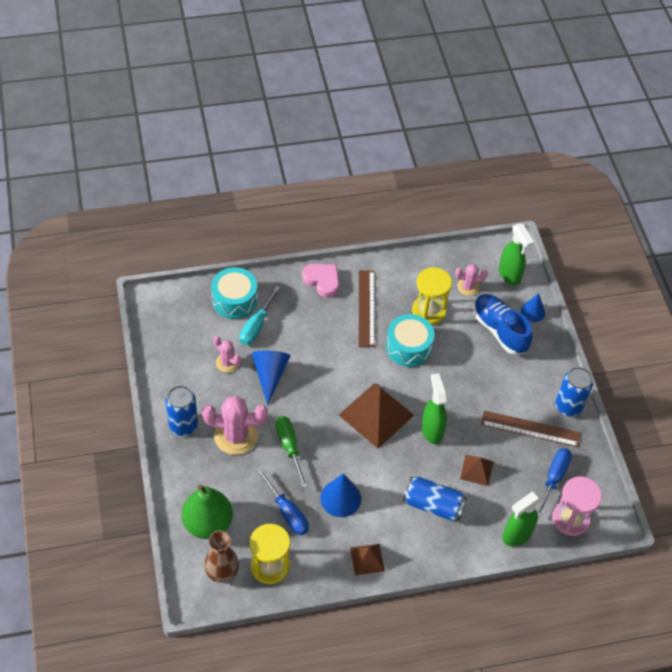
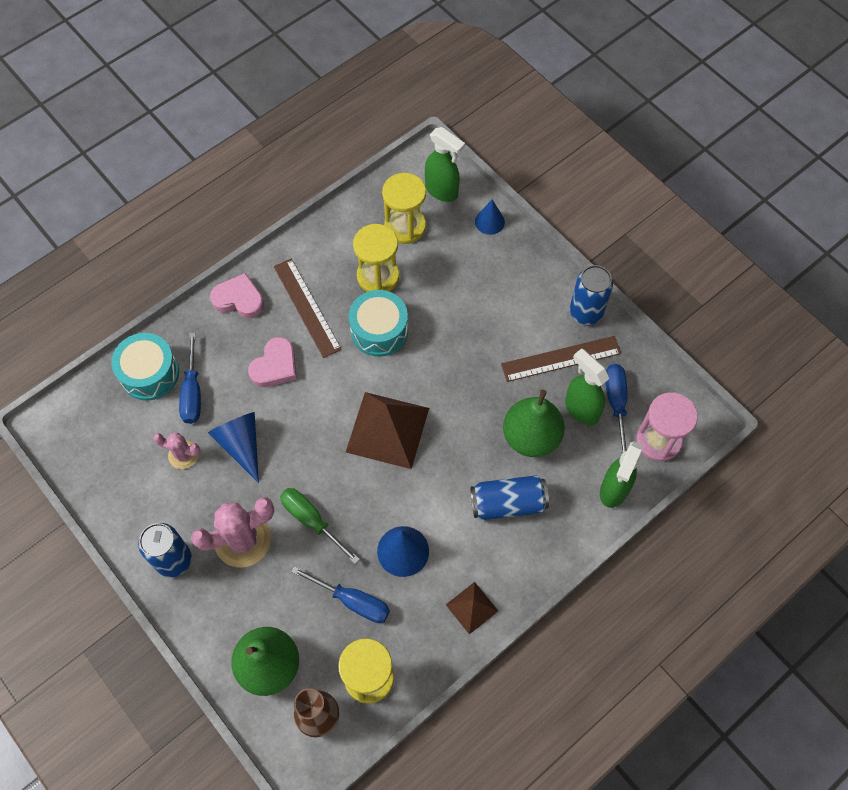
camera: 25 degrees left, 10 degrees up
turquoise screwdriver [240,286,280,345] -> blue screwdriver [179,332,201,424]
green spray bottle [421,373,448,444] -> green spray bottle moved to [565,348,610,425]
pink cactus [455,264,488,296] -> yellow hourglass [382,173,426,244]
brown pyramid [460,455,493,486] -> green pear [503,390,565,457]
blue shoe [473,294,533,355] -> none
none -> pink heart [248,337,297,387]

